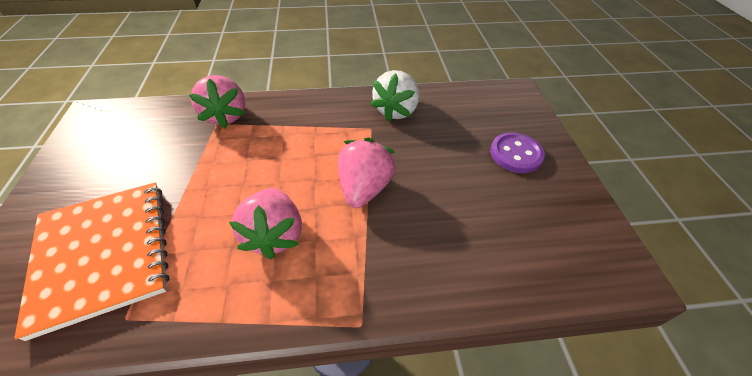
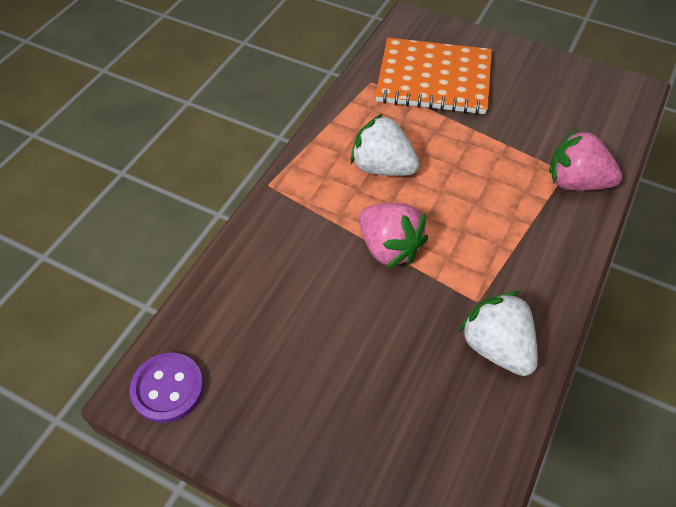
camera: 125 degrees right, 5 degrees up
pink strawberry [229,188,302,259] -> white strawberry [351,114,420,176]
purple button [490,132,545,173] -> purple button moved to [130,353,204,423]

